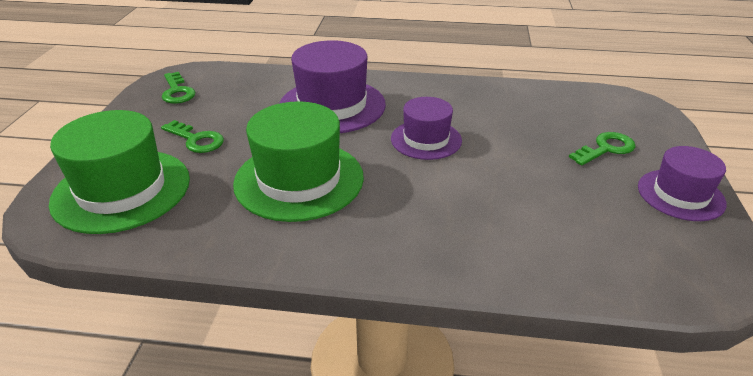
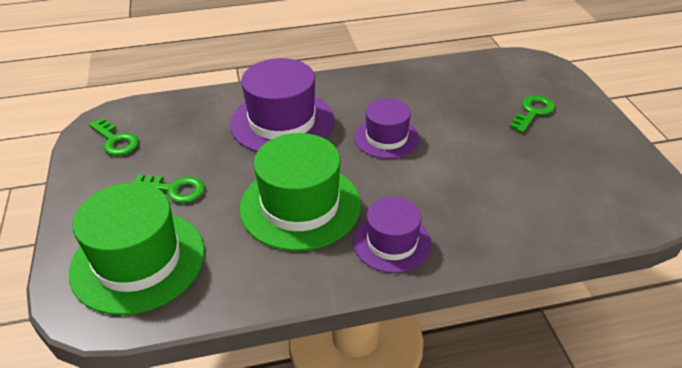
camera: 20 degrees left, 5 degrees up
purple hat [638,146,726,221] -> purple hat moved to [353,197,432,273]

